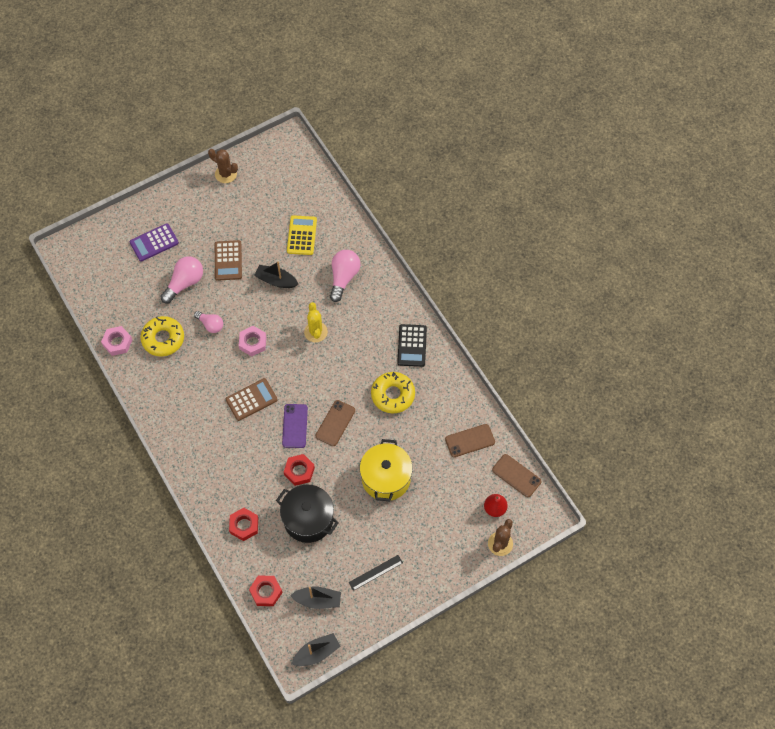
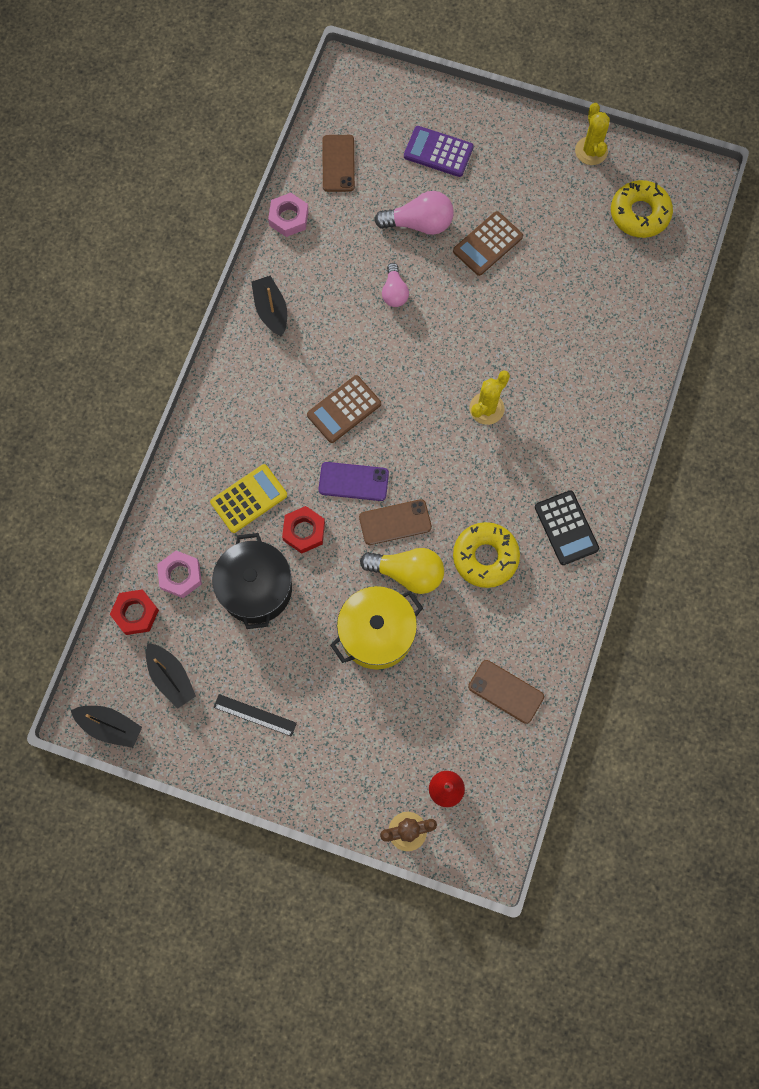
camera: 50 degrees right, 10 degrees up
yellow donut [140,316,184,357] -> yellow donut moved to [611,180,673,238]
brown cactus [208,149,238,183] -> yellow cactus [575,103,610,165]
brown calculator [226,378,278,421] -> brown calculator turned 120 degrees clockwise [307,375,381,443]
red nut [229,508,258,541] -> none
pink nut [239,326,266,356] -> pink nut moved to [157,550,202,598]
black boat [254,262,298,288] -> black boat moved to [251,276,287,336]
purple phone [282,404,308,448] -> purple phone turned 45 degrees clockwise [319,462,389,501]
yellow calculator [287,215,317,255] -> yellow calculator moved to [210,464,287,533]
pink light bulb [330,250,360,302] -> none
black calculator [397,324,427,367] -> black calculator turned 75 degrees counterclockwise [535,490,599,565]
brown phone [492,454,542,497] -> brown phone moved to [323,135,355,192]
none -> yellow light bulb [360,548,444,594]

